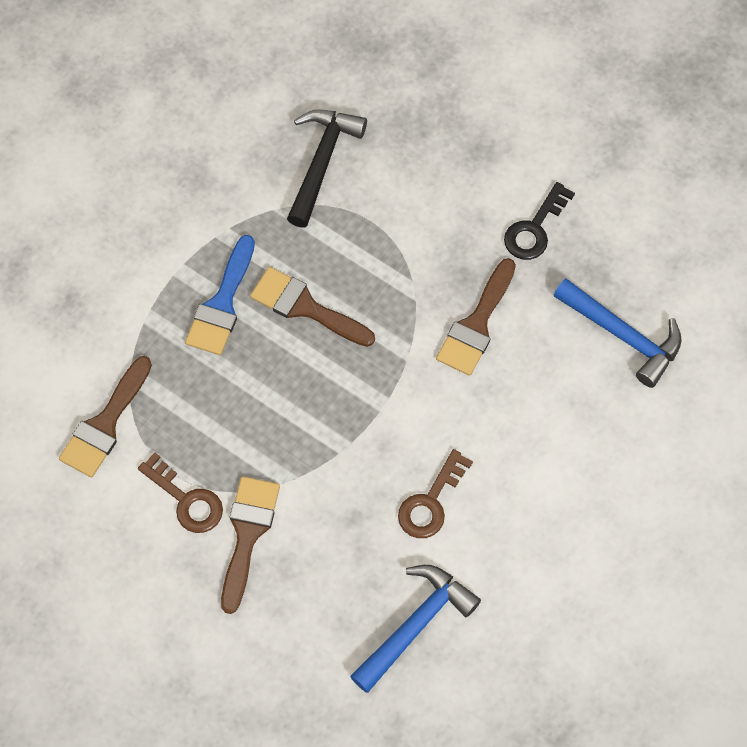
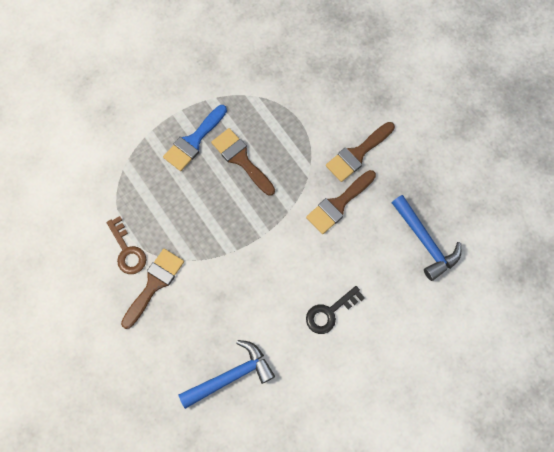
camera: 20 degrees right, 5 degrees up
brown brush [59,356,152,478] -> brown brush moved to [326,122,395,182]
black hammer [287,109,367,228] -> none
brown key [398,449,473,538] -> none
black key [504,182,575,260] -> black key moved to [306,286,365,334]

